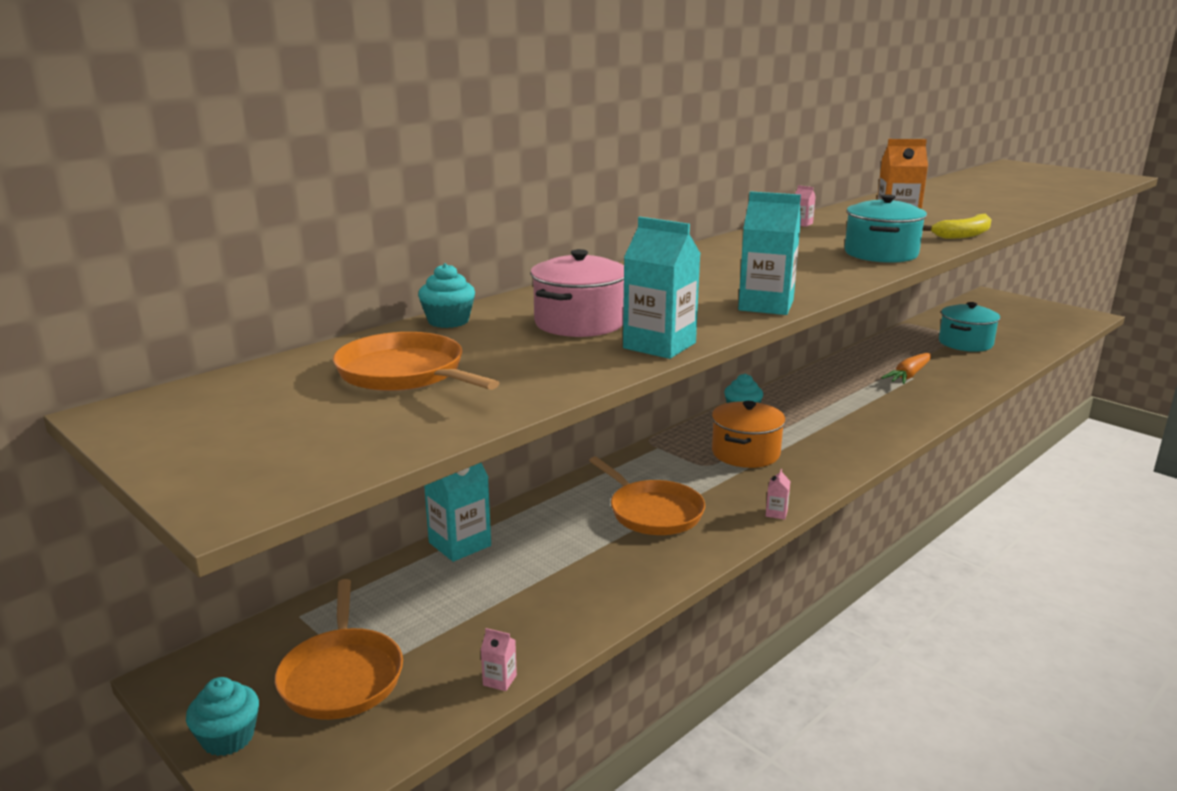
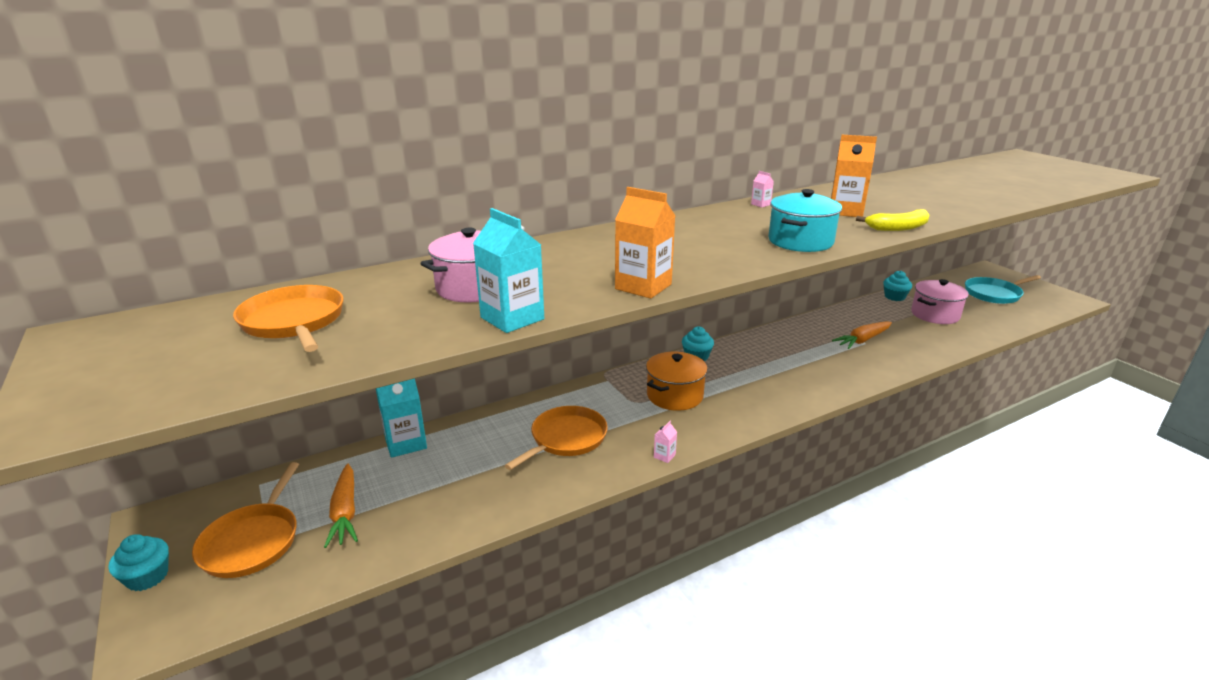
camera: 15 degrees right, 5 degrees up
turquoise cupcake [418,263,475,328] -> turquoise cupcake moved to [883,270,912,301]
pink carton [481,628,517,691] -> none
orange pan [589,457,705,535] -> orange pan turned 120 degrees counterclockwise [505,406,608,470]
turquoise carton [738,191,801,315] -> orange carton [615,187,675,299]
turquoise pot [939,302,1000,352] -> pink pot [911,279,969,324]
none -> orange carrot [324,464,358,548]
none -> turquoise pan [965,275,1041,304]

